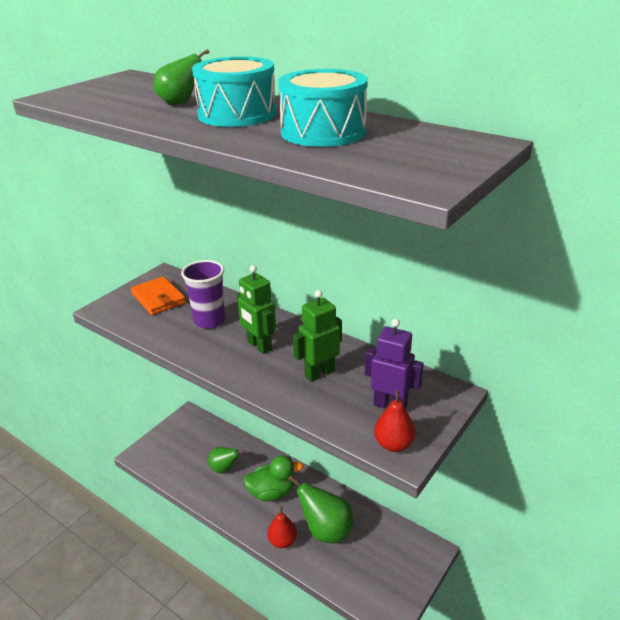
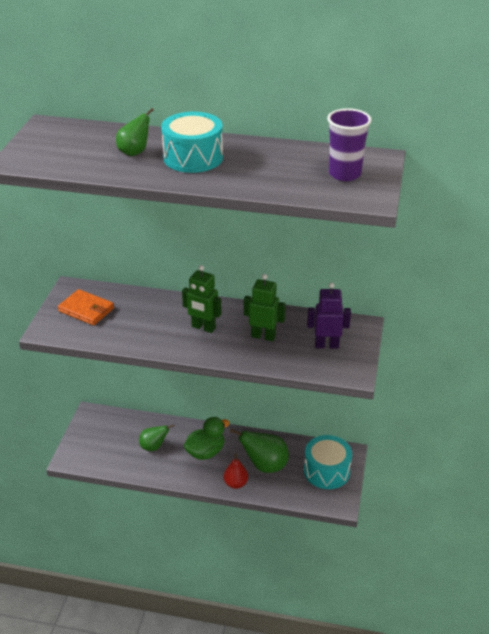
camera: 25 degrees left, 5 degrees up
purple cup [181,260,225,329] -> purple cup moved to [327,108,372,181]
turquoise drum [278,69,368,147] -> turquoise drum moved to [304,435,352,489]
green robot [293,290,342,382] -> green robot turned 75 degrees clockwise [244,274,286,341]
red pear [374,390,415,452] -> none

